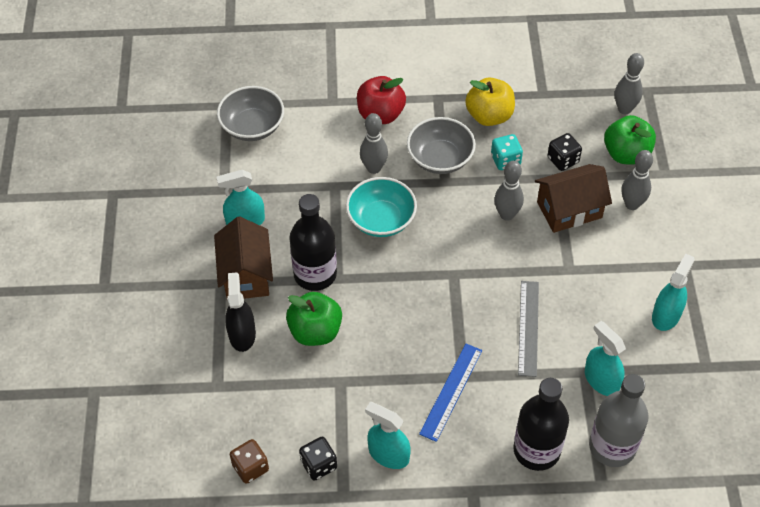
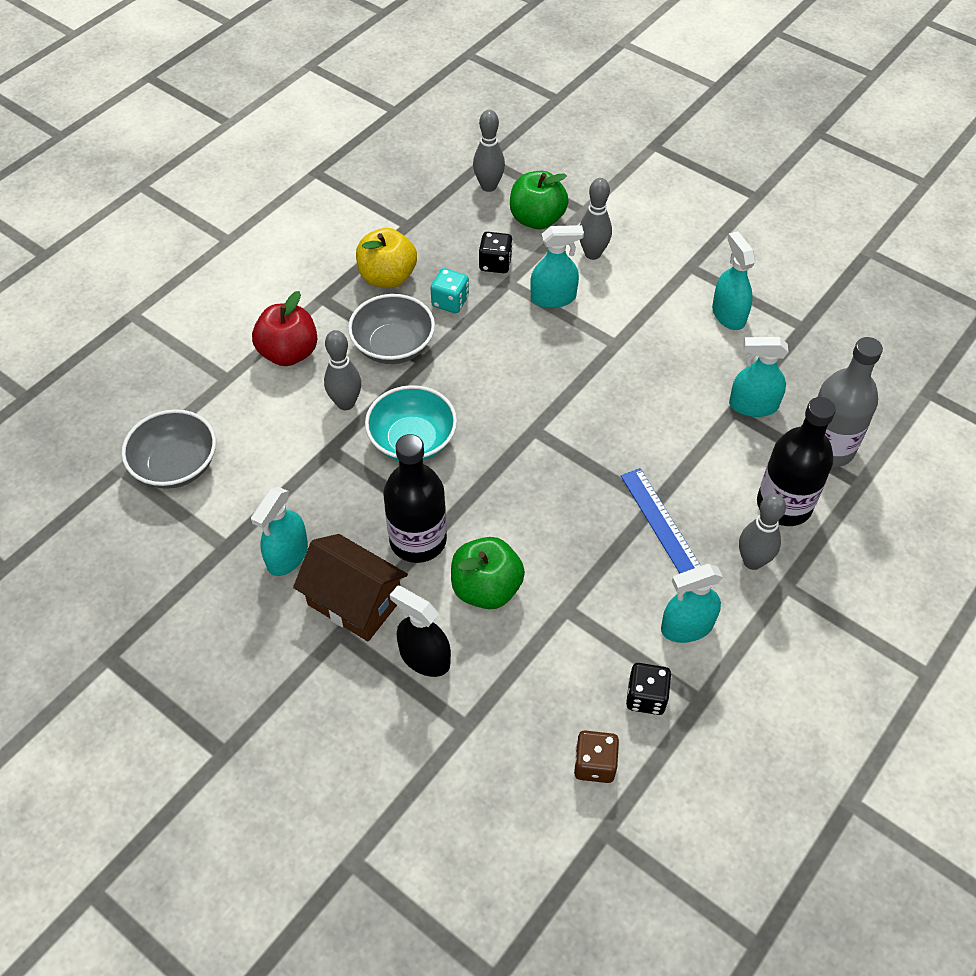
camera: 50 degrees left, 0 degrees up
grey bowling pin [494,161,524,221] -> grey bowling pin moved to [739,494,786,570]
grey ruler [518,281,539,377] -> none
brown house [535,164,612,233] -> turquoise spray bottle [530,225,584,308]

